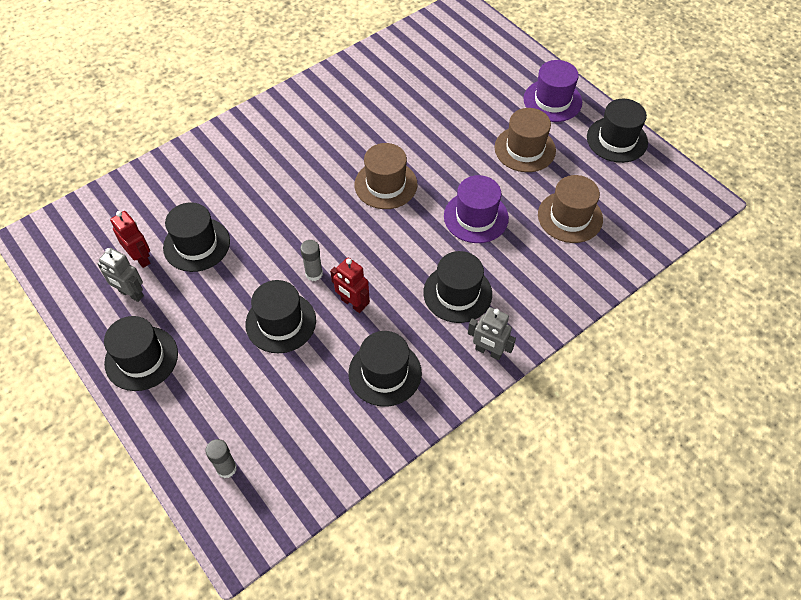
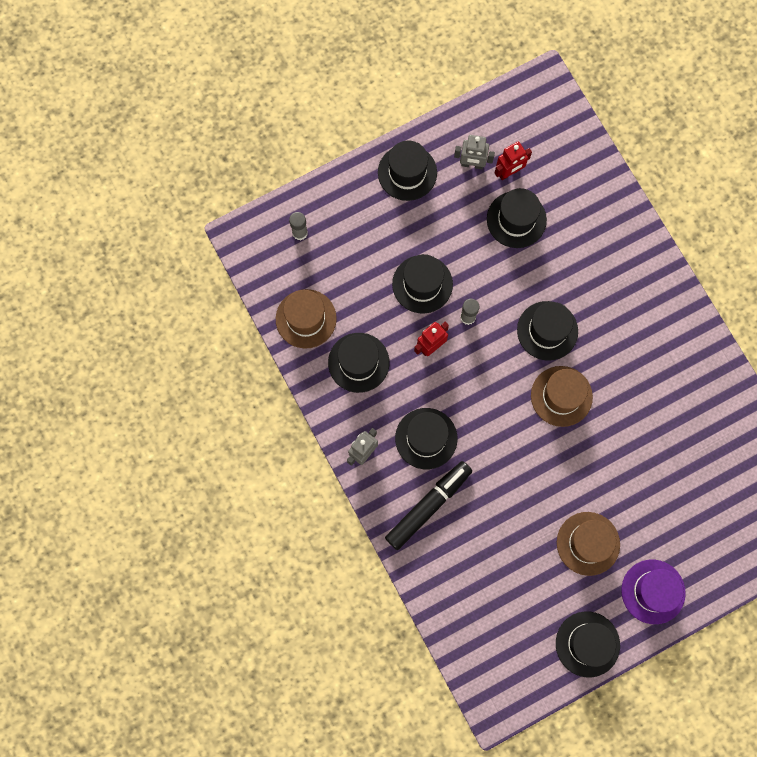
camera: 100 degrees right, 20 degrees up
grey robot [98,248,144,302] -> grey robot turned 120 degrees counterclockwise [454,135,495,169]
purple hat [444,175,509,243] -> none
brown hat [538,175,603,243] -> brown hat moved to [276,289,337,348]
none -> black marker [385,461,472,550]
none -> black hat [517,301,578,361]

